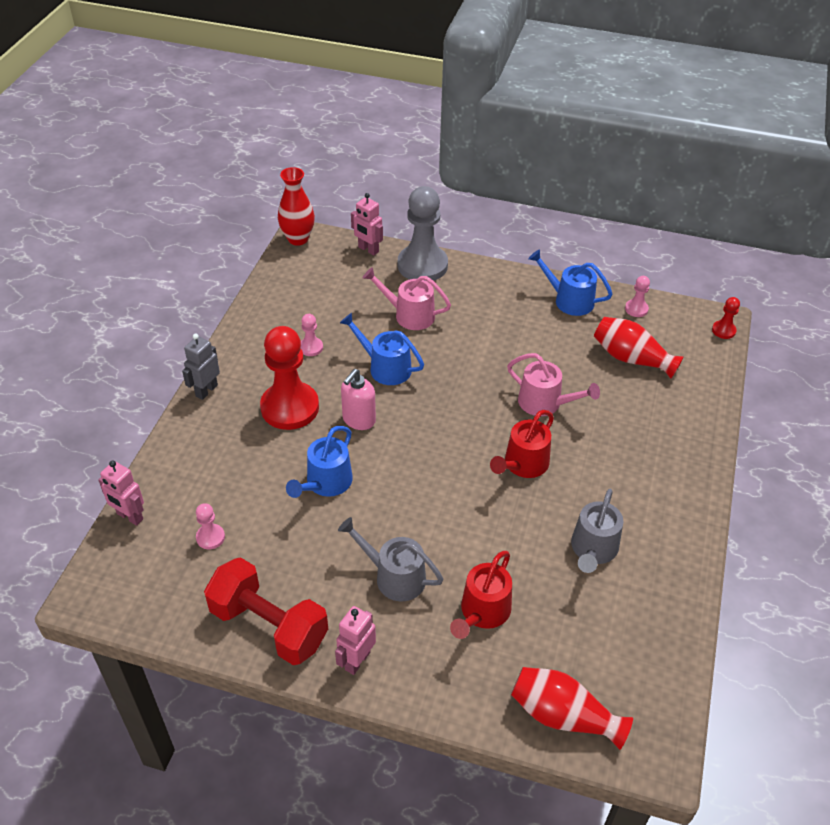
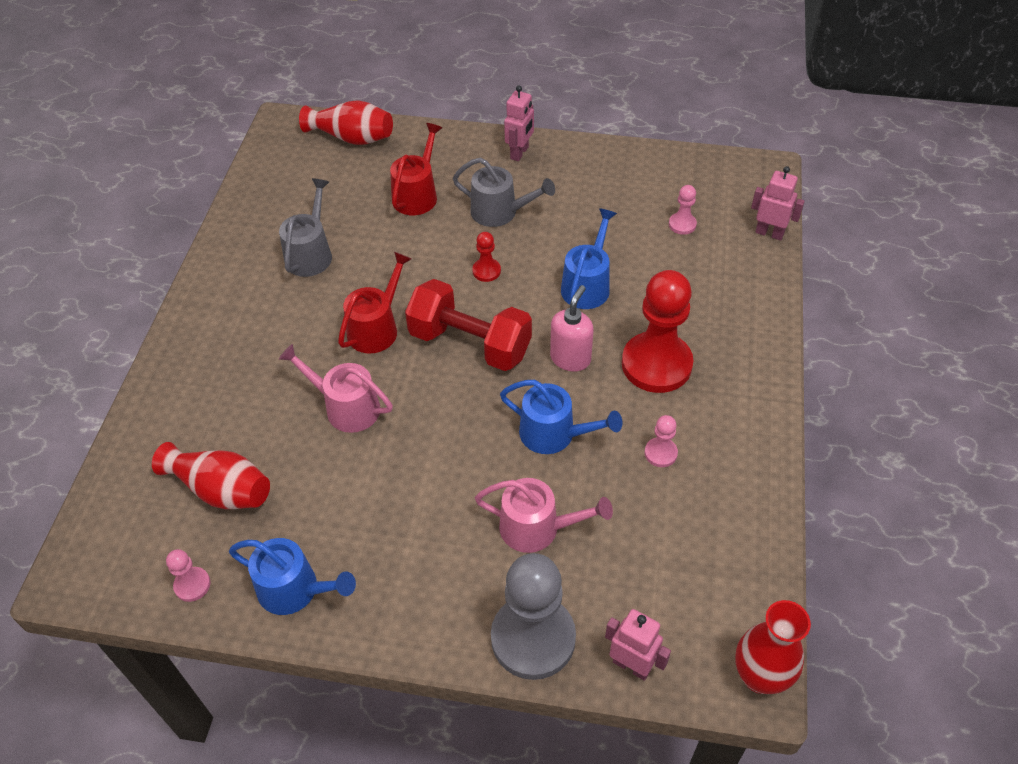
camera: 175 degrees right, 5 degrees up
grey robot [182,334,220,400] -> none
red dumbbell [204,557,328,665] -> red dumbbell moved to [405,279,532,371]
red pawn [712,297,740,339] -> red pawn moved to [472,232,501,282]

